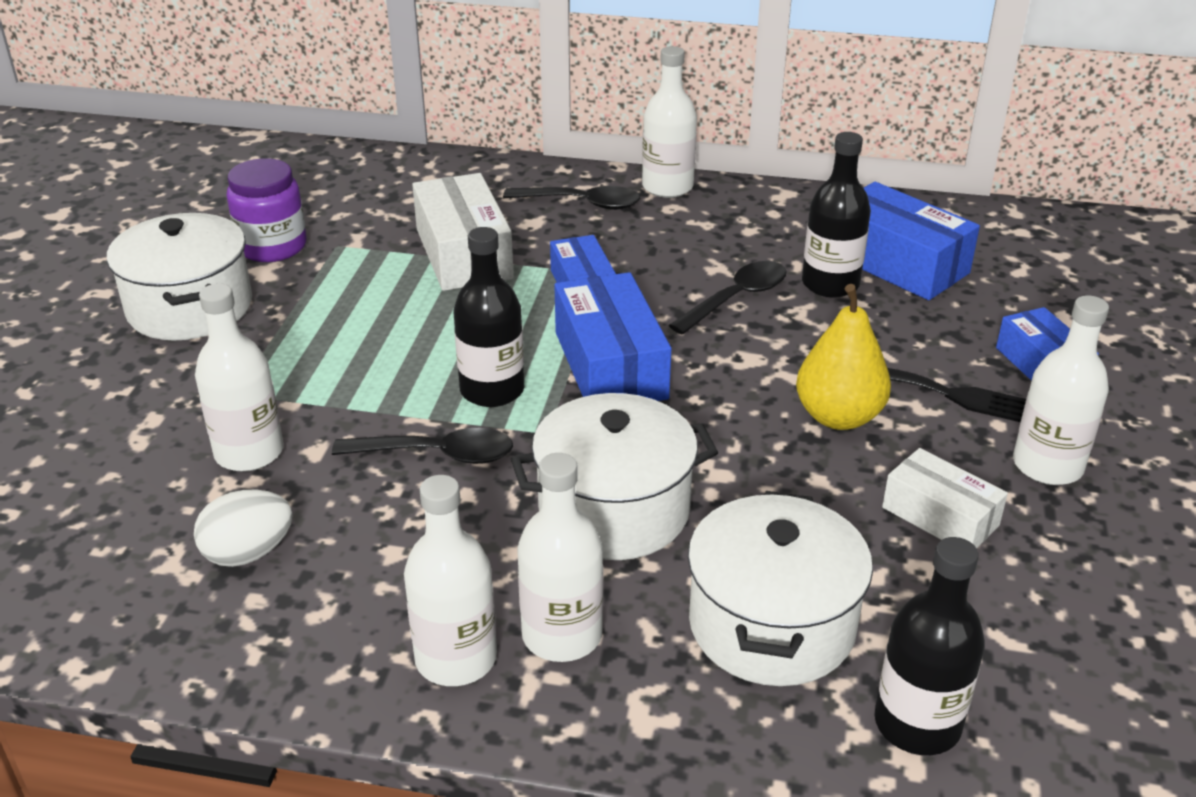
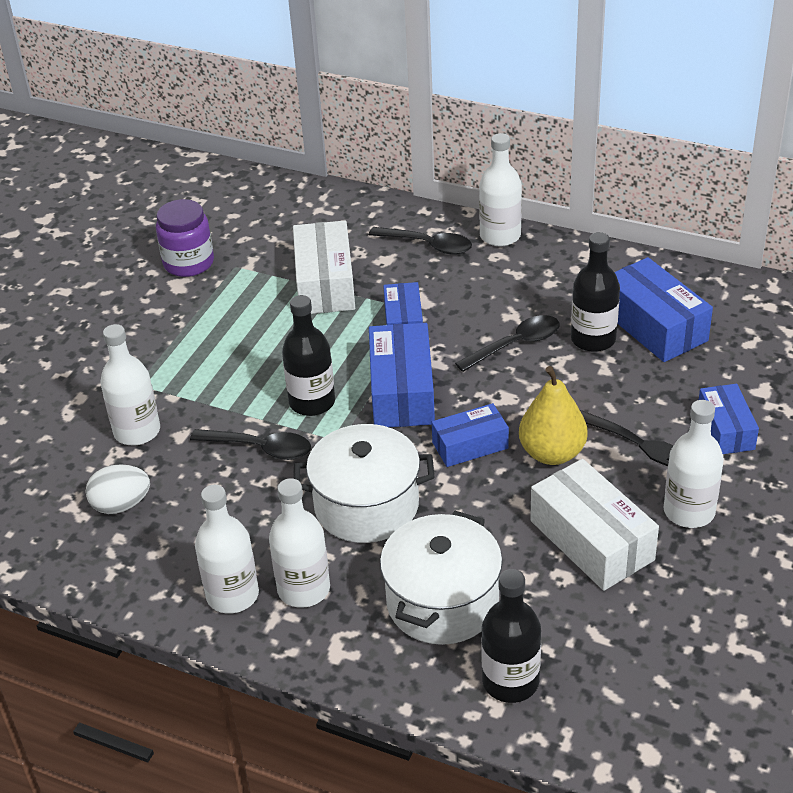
camera: 15 degrees right, 5 degrees up
white pot [107,213,252,341] -> none
white box [882,448,1008,548] -> white box [530,459,659,591], size x1.60
none -> blue box [432,403,509,467]

